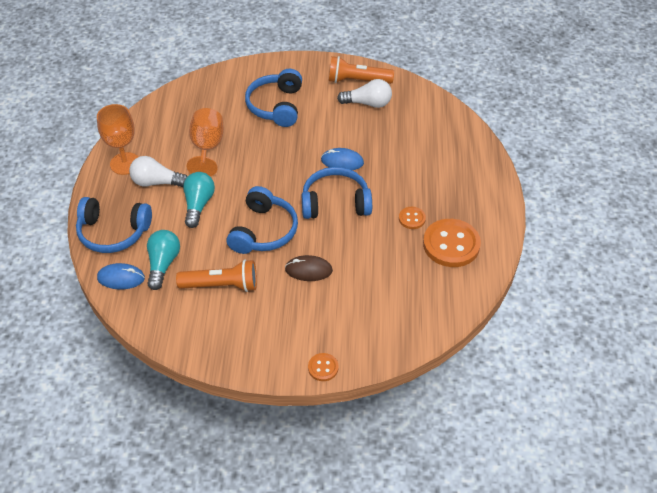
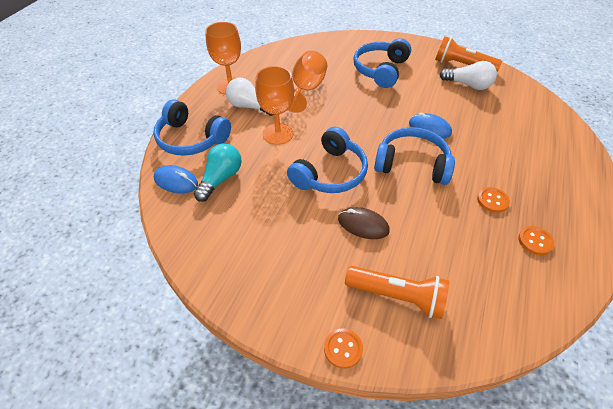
camera: 20 degrees right, 0 degrees up
orange flashlight [176,259,257,292] -> orange flashlight moved to [345,266,449,319]
turquoise light bulb [183,172,215,228] -> orange goblet [255,66,294,145]
orange button [423,219,481,267] -> orange button [518,226,554,255], size x0.48

